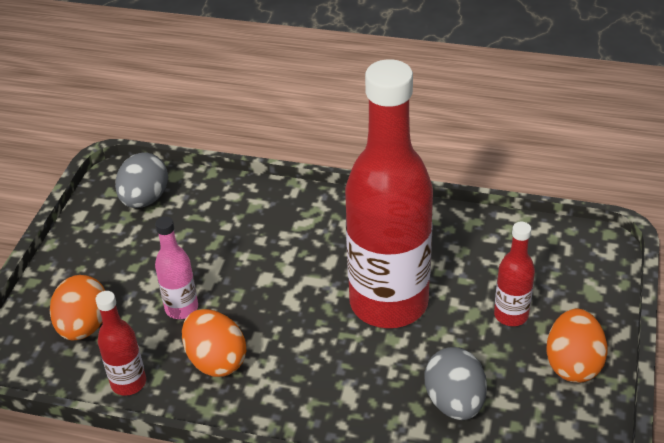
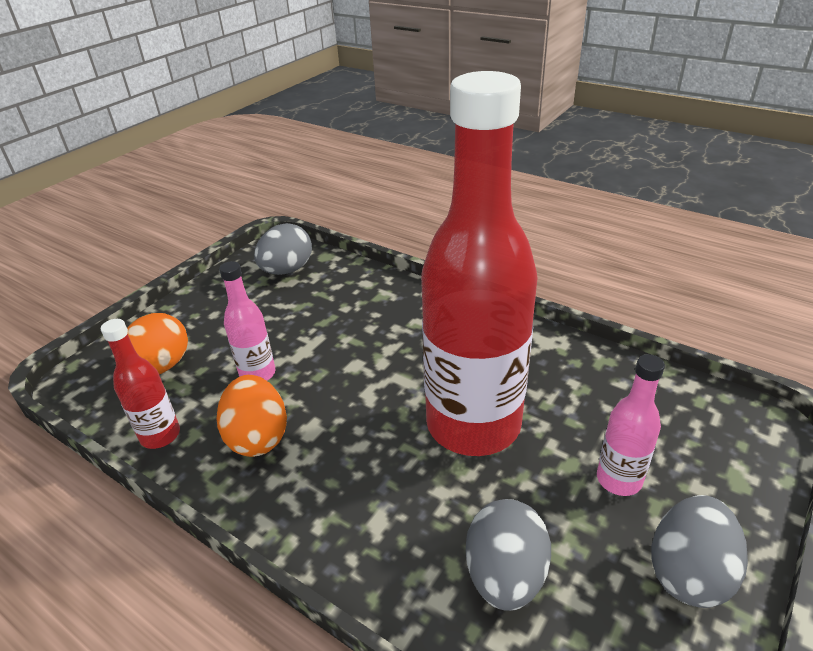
camera: 20 degrees right, 5 degrees down
red bottle [494,222,535,326] -> pink bottle [597,354,665,496]
orange egg [547,309,608,383] -> grey egg [651,495,748,608]

